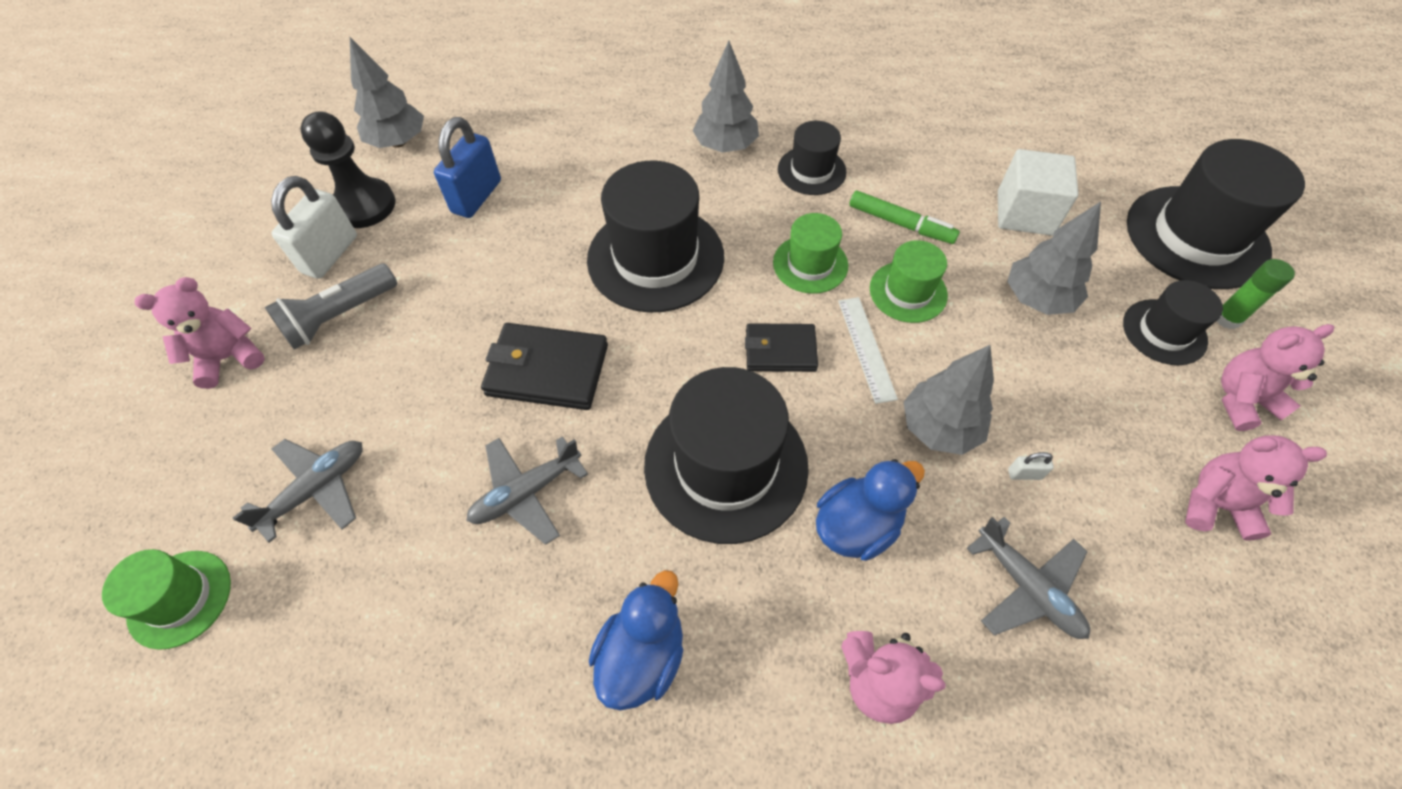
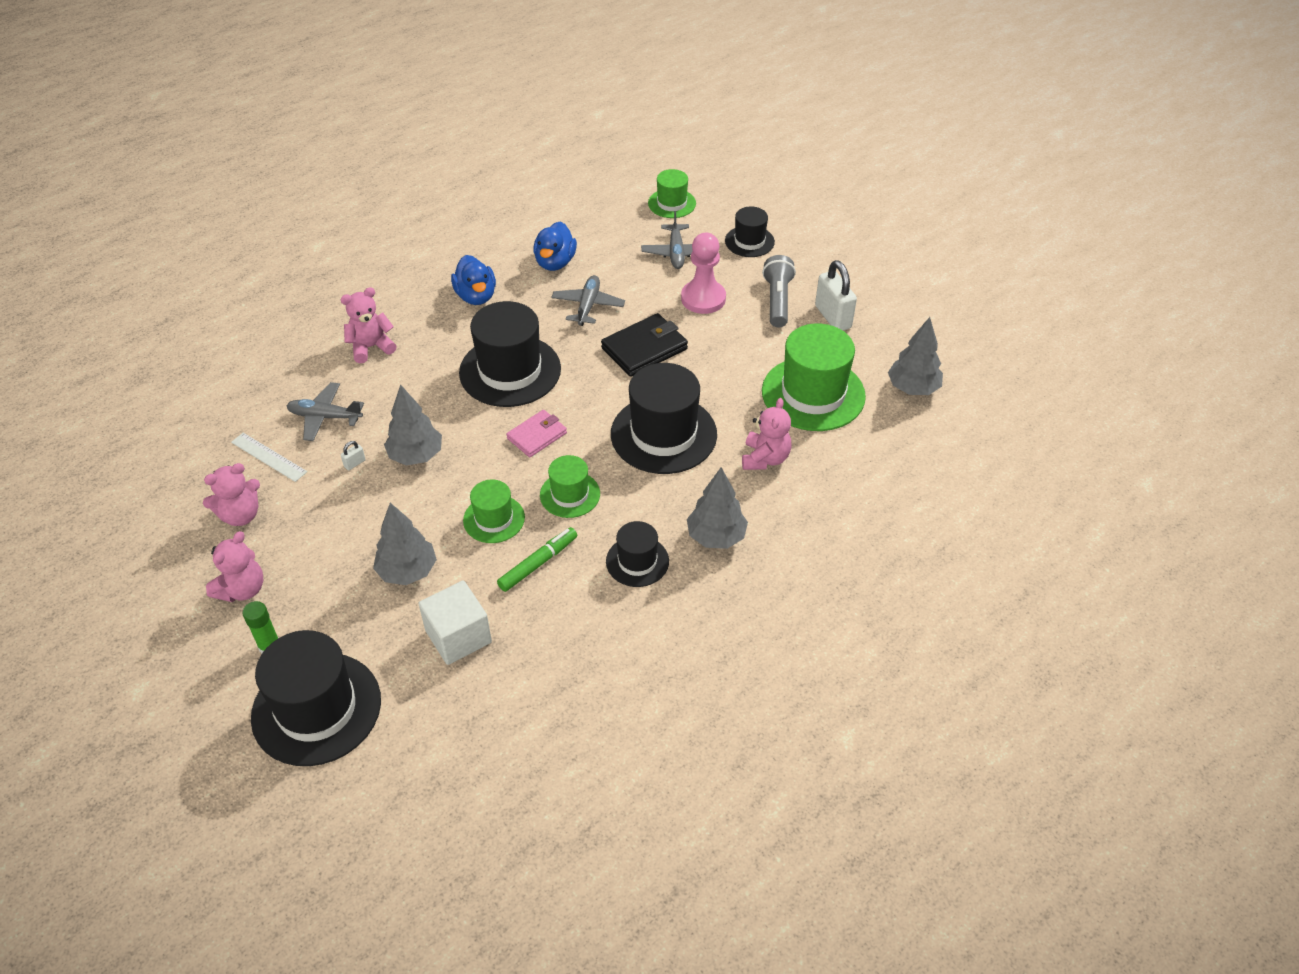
camera: 135 degrees right, 10 degrees down
pink teddy bear [135,277,265,389] -> pink teddy bear moved to [742,398,791,470]
black pawn [300,111,395,228] -> none
blue padlock [434,117,501,218] -> green hat [762,323,866,431]
black wallet [745,323,818,372] -> pink wallet [506,410,567,457]
blue duck [816,459,925,561] -> blue duck moved to [533,222,577,271]
white ruler [838,297,898,404] -> white ruler moved to [231,433,307,482]
green marker [849,191,960,244] -> green marker turned 150 degrees clockwise [497,527,577,592]
black hat [1123,280,1223,365] -> black hat moved to [725,206,775,257]
none -> pink pawn [681,233,726,314]

